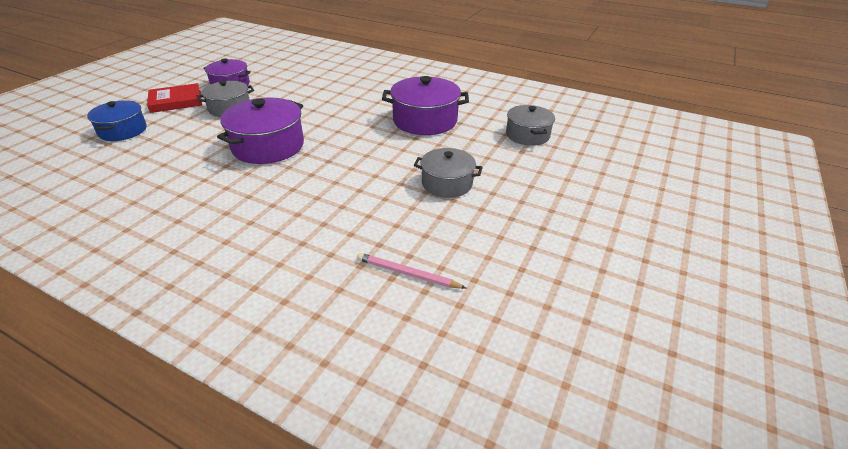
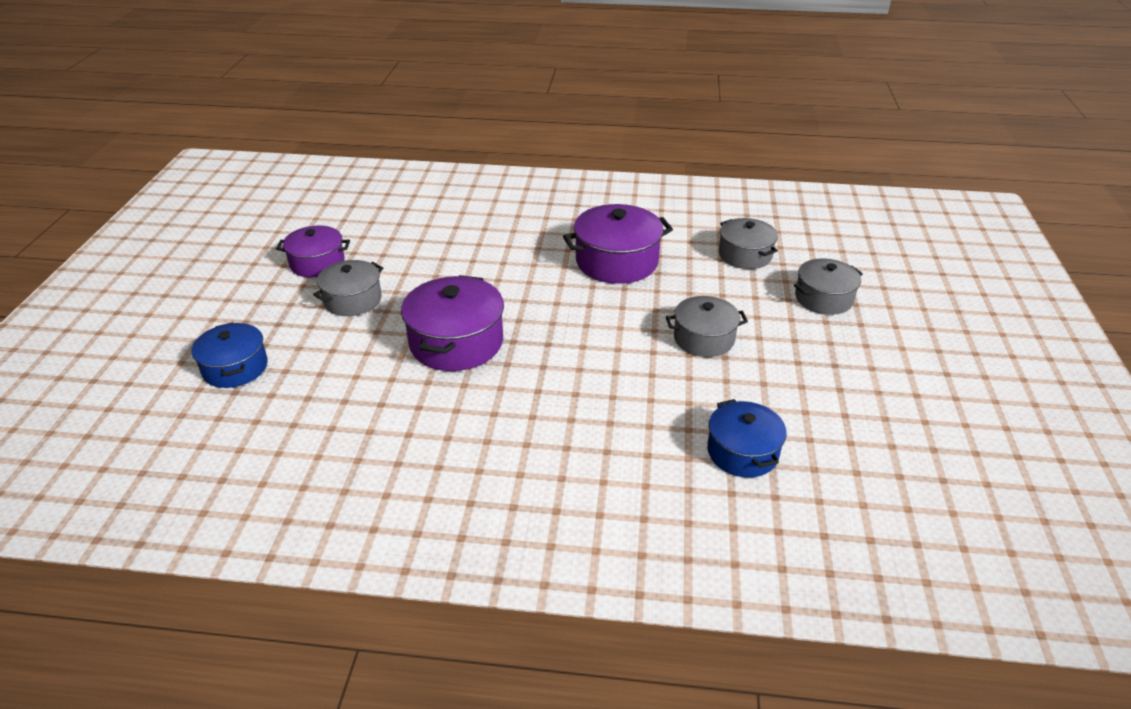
camera: 20 degrees left, 0 degrees up
red book [147,83,202,113] -> none
pink pencil [357,253,467,289] -> blue pot [707,399,787,477]
none -> grey pot [794,258,863,315]

